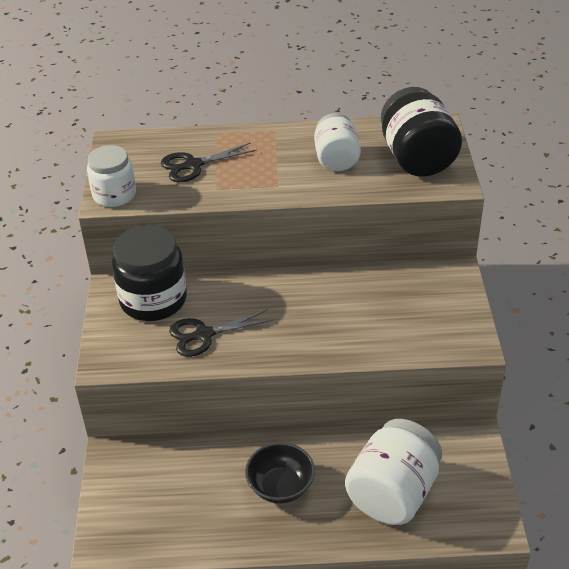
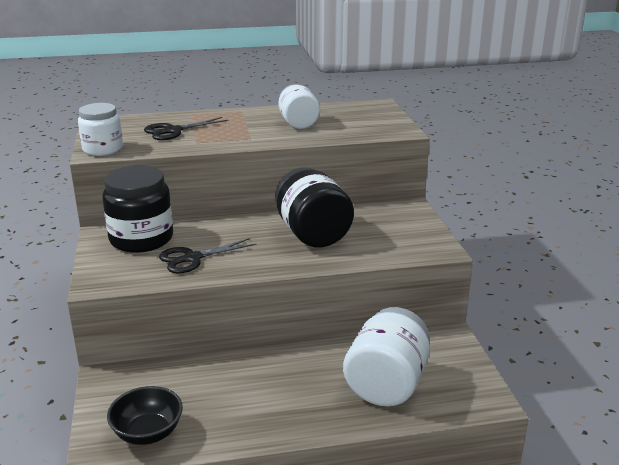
camera: 10 degrees left, 15 degrees down
black bowl [245,443,315,504] -> black bowl moved to [107,386,183,445]
black jar [381,87,462,177] -> black jar moved to [275,167,354,248]

